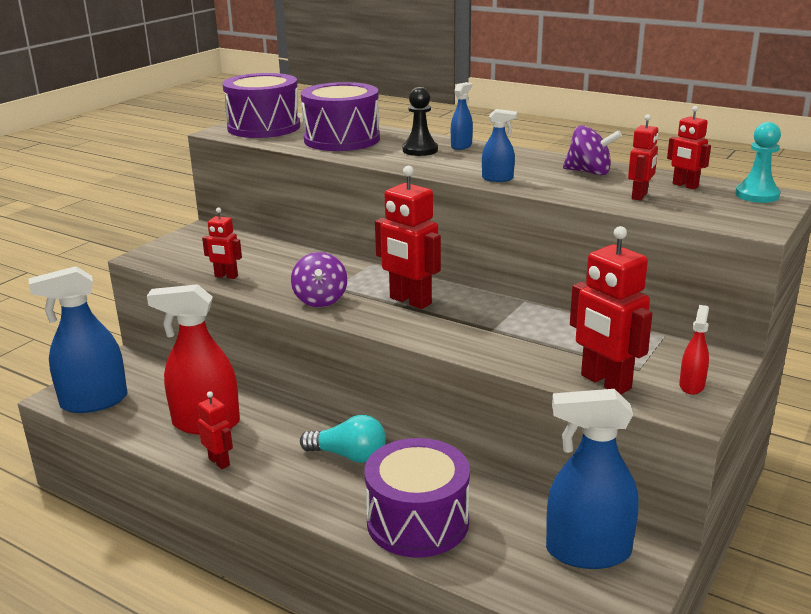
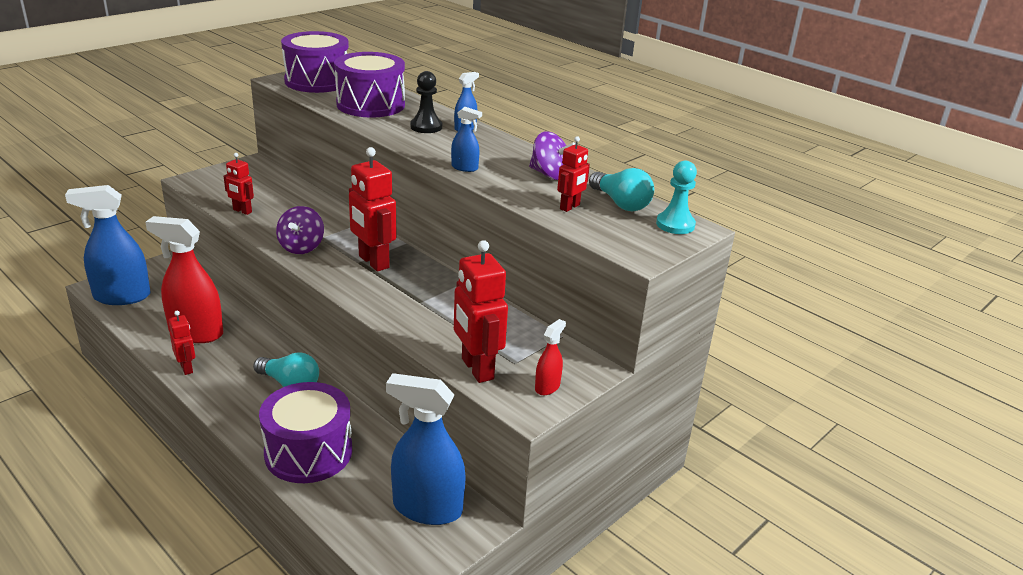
camera: 10 degrees right, 5 degrees up
red robot [667,106,711,189] -> turquoise light bulb [589,168,654,211]

